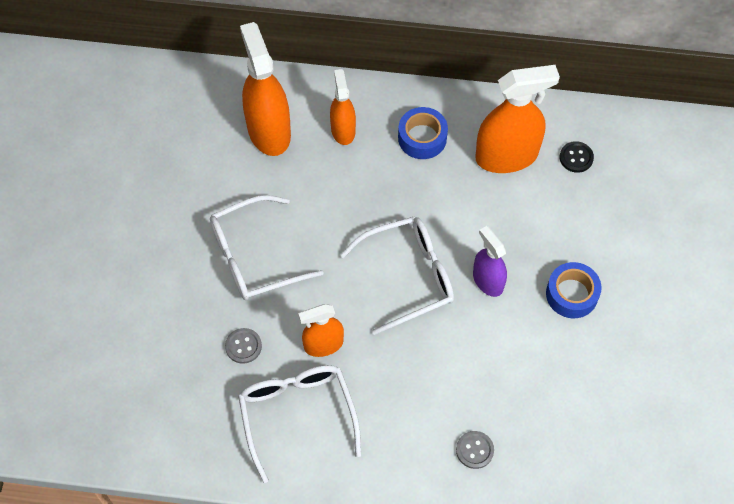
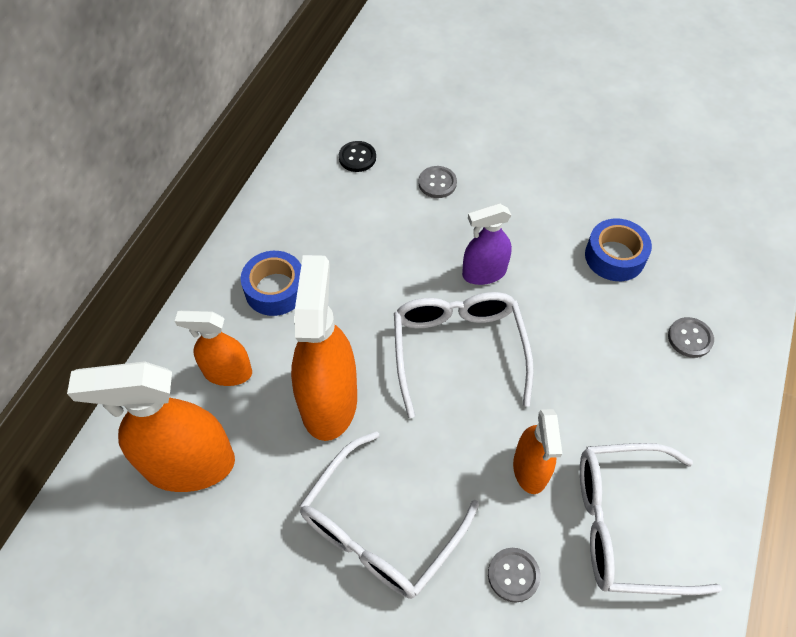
camera: 75 degrees left, 5 degrees down
white glasses [210,195,324,300] -> white glasses turned 45 degrees clockwise [299,431,479,599]
orange spray bottle [475,65,560,173] -> orange spray bottle moved to [291,255,357,441]
blue tape [546,262,602,318] -> blue tape moved to [585,218,652,281]
none -> grey button [418,166,457,198]

